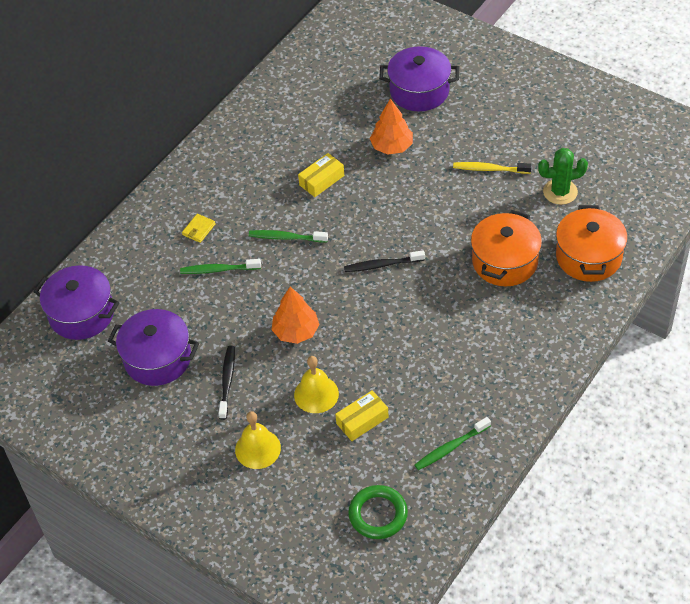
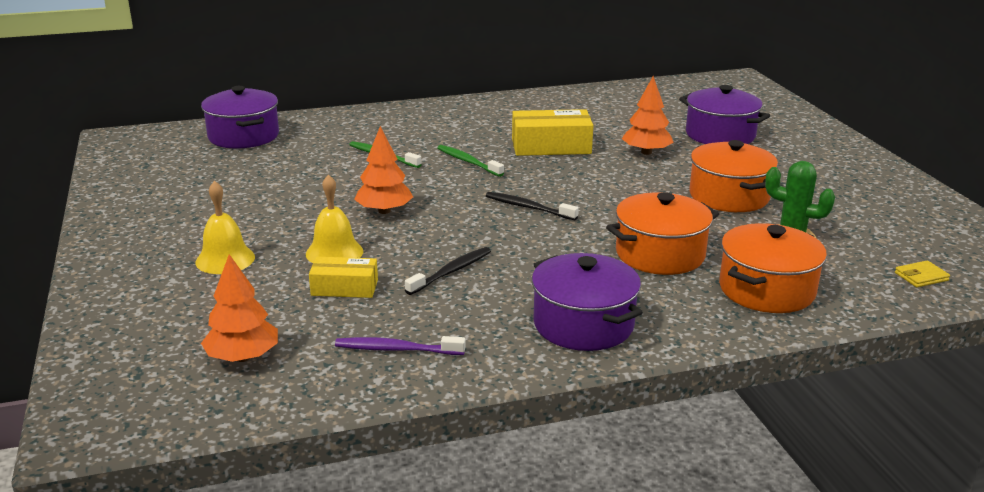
camera: 35 degrees right, 25 degrees down
purple pot [108,309,199,386] -> purple pot moved to [532,253,643,351]
yellow wallet [182,214,216,243] -> yellow wallet moved to [895,260,950,287]
black toothbrush [219,346,235,420] -> black toothbrush moved to [405,247,491,295]
yellow box [298,153,344,197] -> yellow box [512,109,593,156], size x1.63
green ring [348,485,408,539] -> orange tree [201,254,278,362]
green toothbrush [415,417,491,470] -> purple toothbrush [335,336,466,355]
yellow toothbrush [453,162,532,174] -> orange pot [690,140,778,212]

